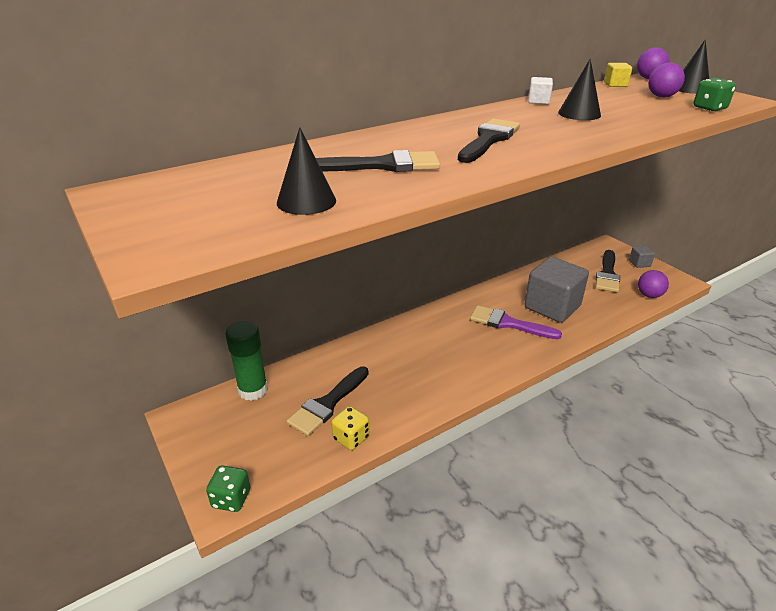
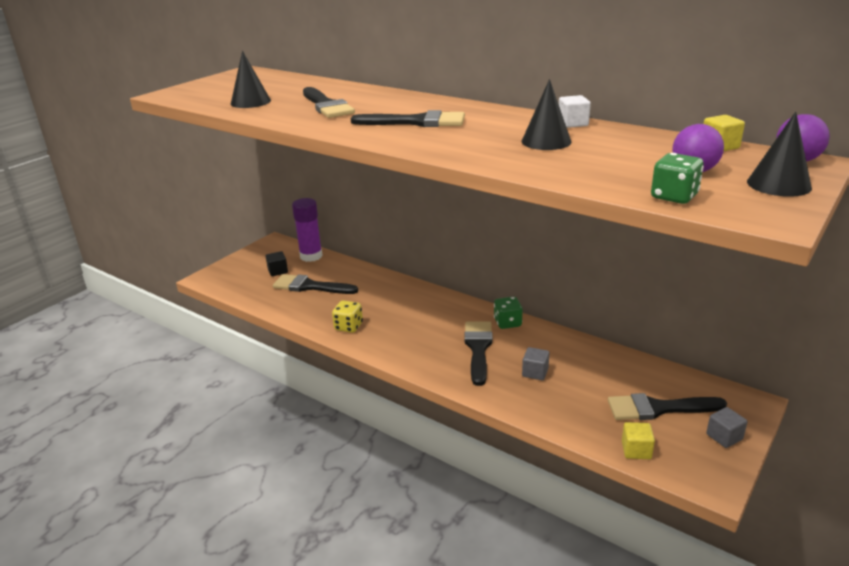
camera: 70 degrees right, 5 degrees down
green dice [206,465,250,512] -> green dice moved to [494,297,523,329]
green glue stick [225,321,268,401] -> purple glue stick [292,198,323,262]
yellow dice [331,406,369,450] -> yellow dice moved to [332,300,363,333]
purple brush [470,305,562,339] -> black brush [464,321,493,386]
grey cube [524,257,589,323] -> grey cube [522,347,549,380], size x0.42
purple ball [638,270,669,298] -> yellow cube [622,422,655,459]
none -> black cube [266,251,288,276]

